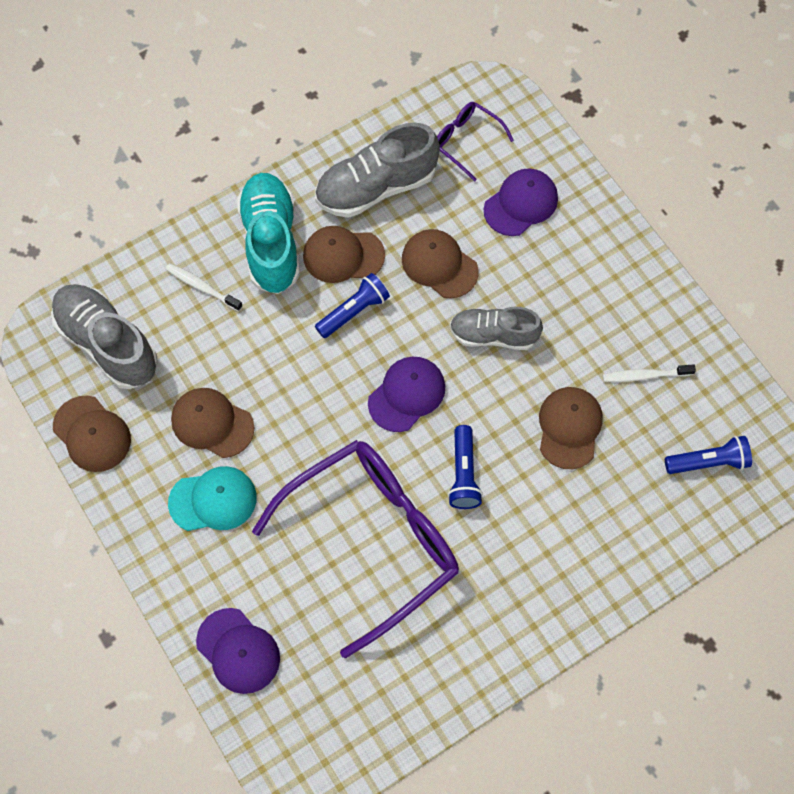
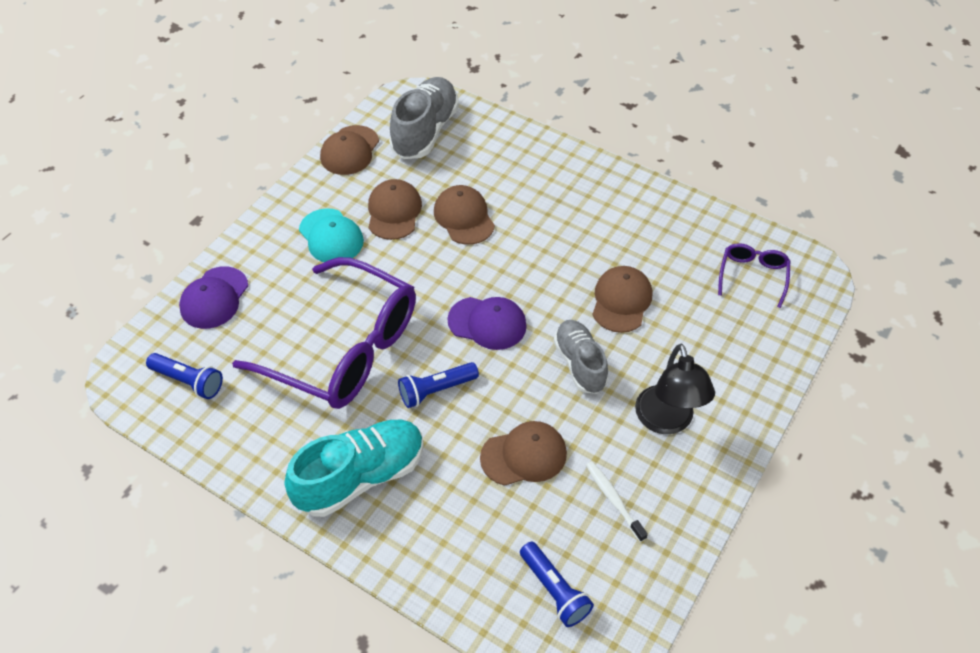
camera: 65 degrees right, 15 degrees down
white toothbrush [166,263,243,311] -> none
turquoise shoe [237,173,300,294] -> turquoise shoe moved to [284,420,424,517]
brown cap [303,226,385,283] -> brown cap moved to [434,185,495,245]
grey shoe [315,123,440,218] -> none
blue flashlight [315,273,390,338] -> blue flashlight moved to [146,353,223,399]
purple cap [484,169,558,236] -> none
none -> black lamp [635,344,715,434]

